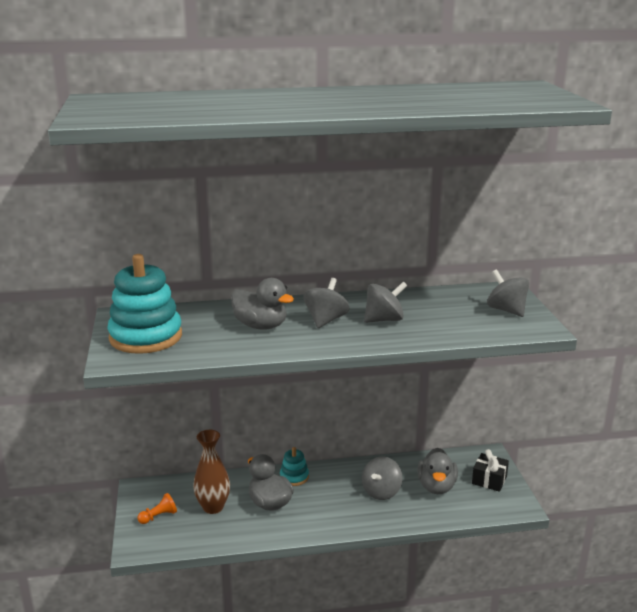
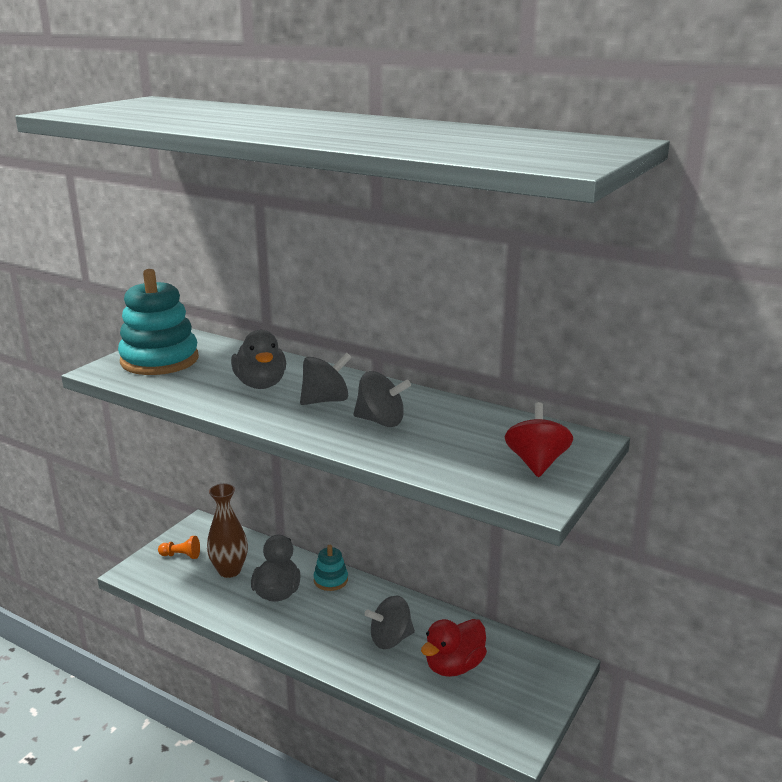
camera: 40 degrees right, 0 degrees up
grey duck [417,448,458,494] -> red duck [421,619,487,677]
black gift [472,449,509,492] -> none
grey spinning top [487,270,529,317] -> red spinning top [505,402,573,477]

